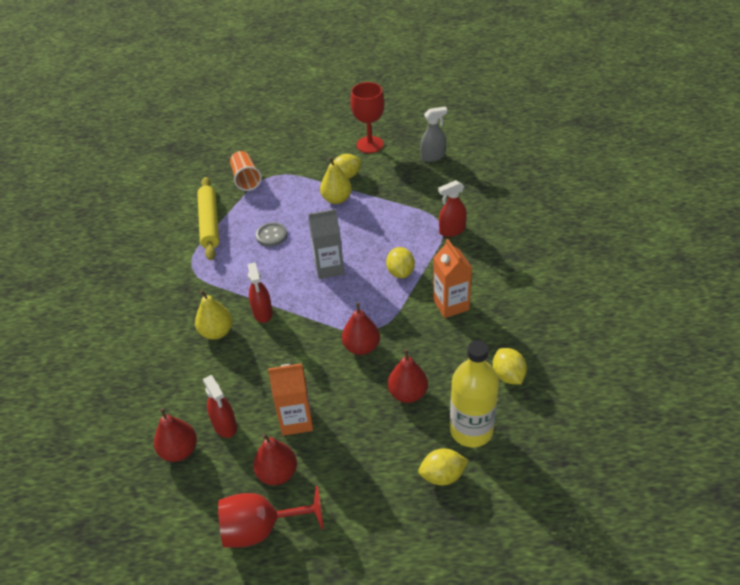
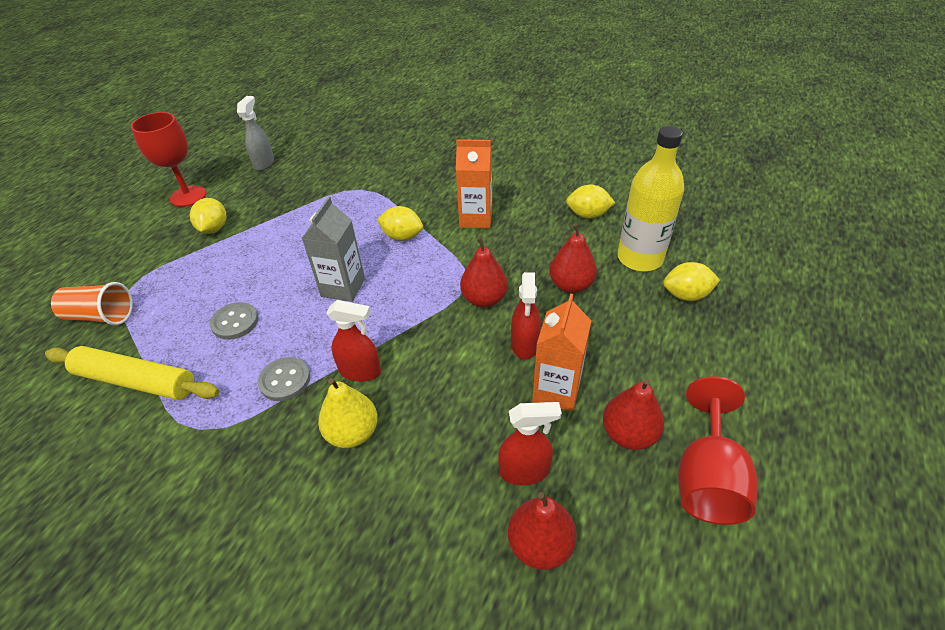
camera: 65 degrees left, 0 degrees up
yellow pear [320,157,352,204] -> none
yellow lemon [418,449,469,485] -> yellow lemon turned 75 degrees clockwise [663,262,720,301]
red spray bottle [438,180,467,237] -> red spray bottle moved to [511,272,541,359]
none -> grey button [258,357,310,401]

